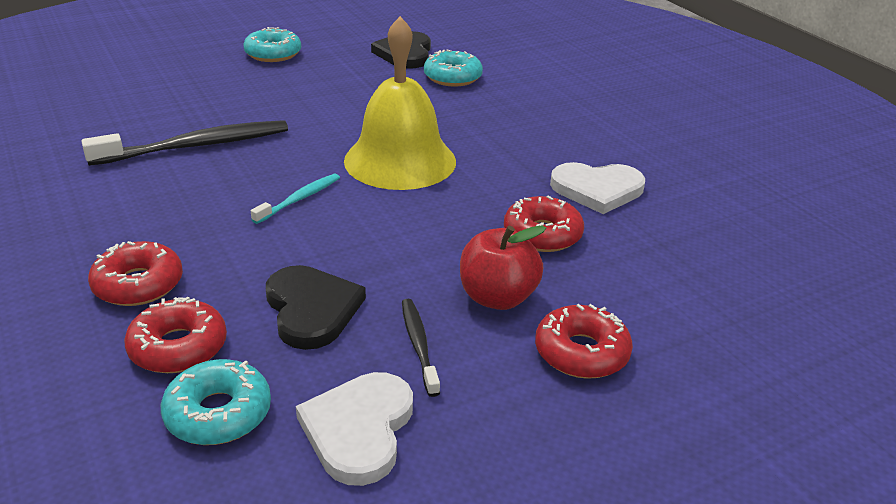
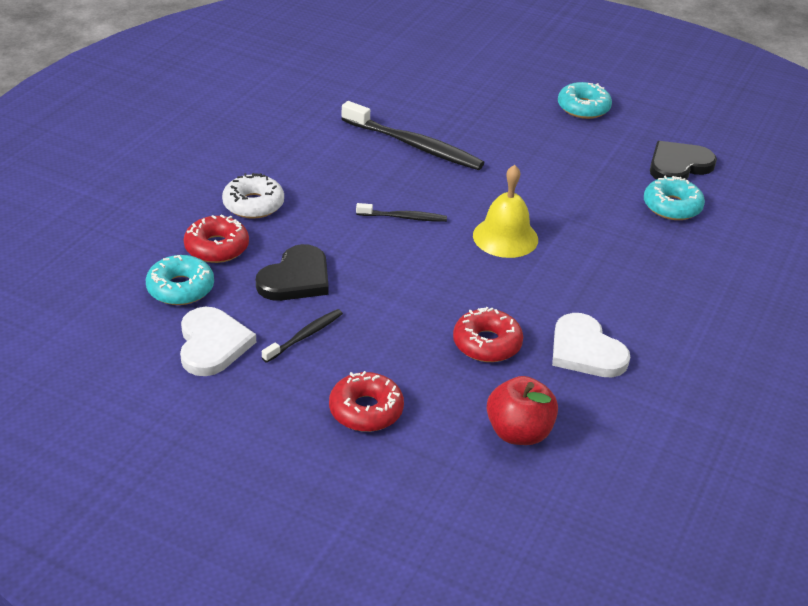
camera: 55 degrees right, 5 degrees up
red donut [88,241,183,306] -> white donut [222,173,284,219]
turquoise toothbrush [251,173,340,224] -> black toothbrush [356,203,447,222]
white heart [296,372,413,486] -> white heart turned 105 degrees clockwise [180,307,256,376]
yellow bell [344,16,456,190] -> yellow bell [473,165,538,258], size x0.66
red apple [460,225,546,310] -> red apple moved to [487,376,558,445]

